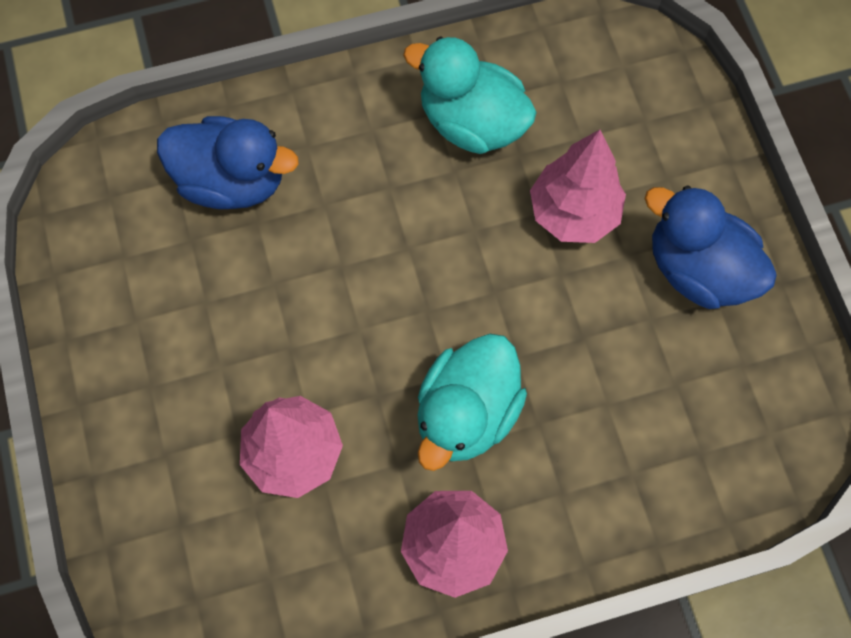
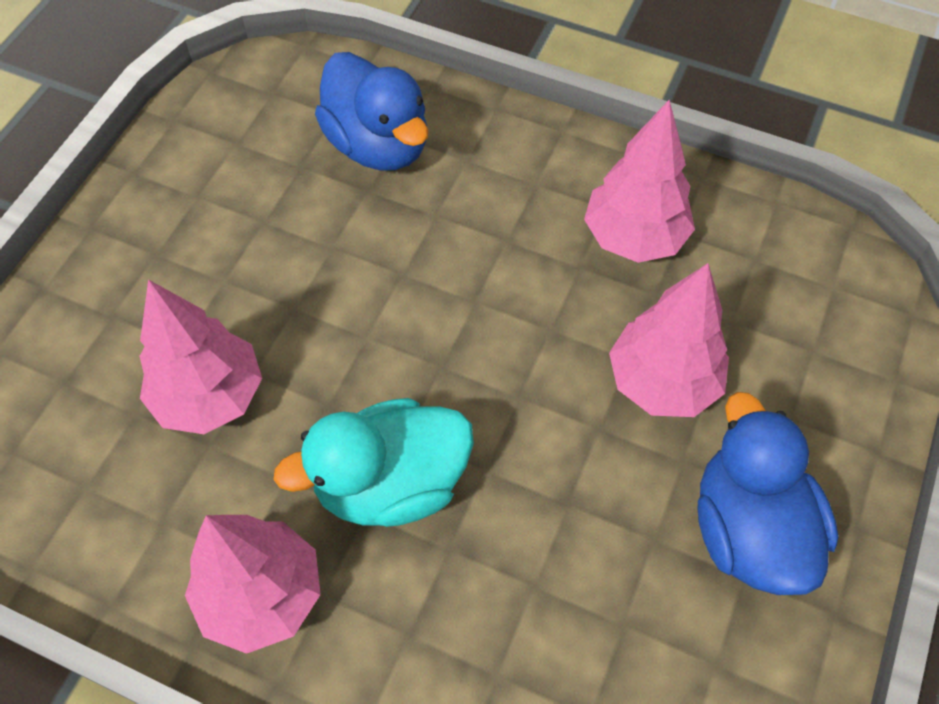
camera: 40 degrees right, 10 degrees down
turquoise duck [403,37,537,154] -> pink tree [584,100,695,263]

